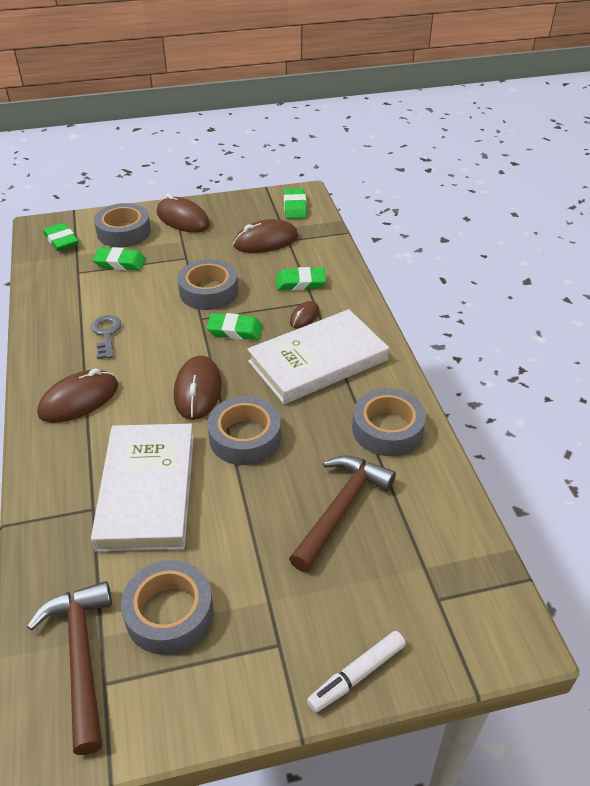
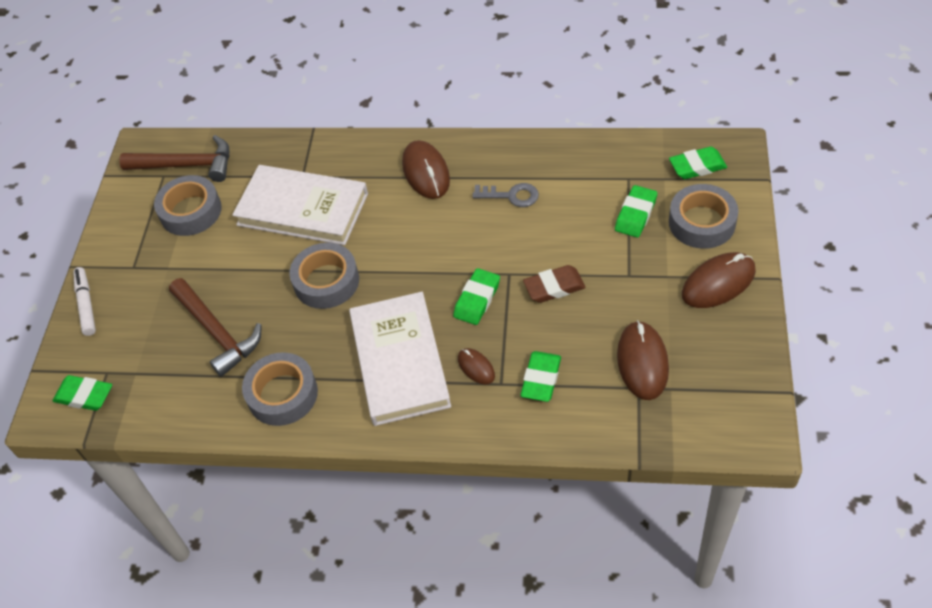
camera: 115 degrees right, 10 degrees up
brown mouse [174,355,222,420] -> none
grey tape [177,259,238,310] -> brown eraser [523,265,586,303]
green eraser [284,188,307,219] -> green eraser moved to [53,375,112,411]

